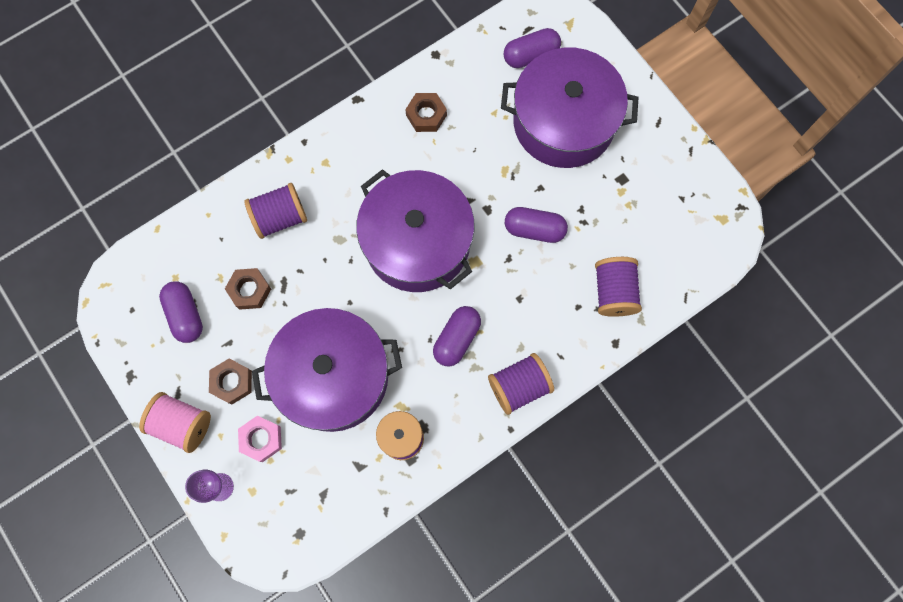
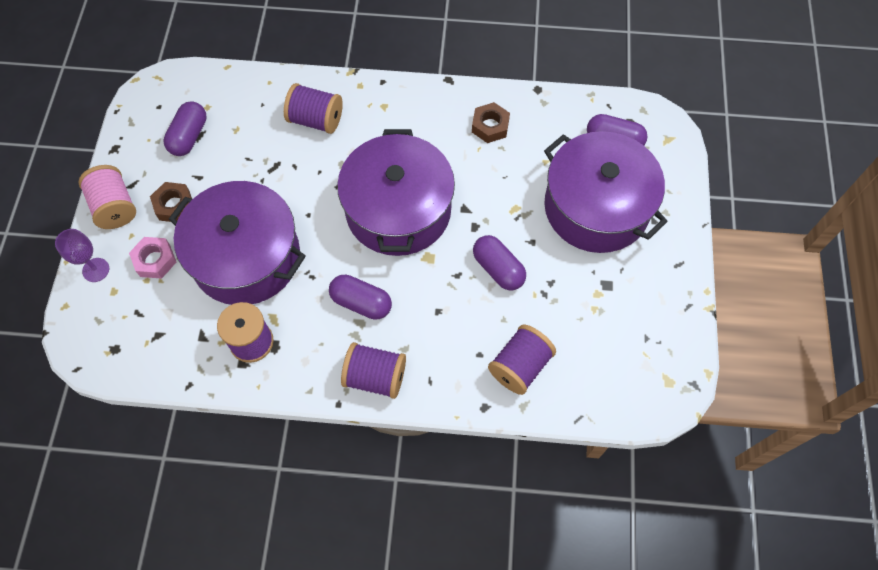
camera: 40 degrees right, 10 degrees down
brown nut [225,268,271,310] -> none
purple capsule [433,306,481,367] -> purple capsule turned 45 degrees clockwise [329,275,392,320]

